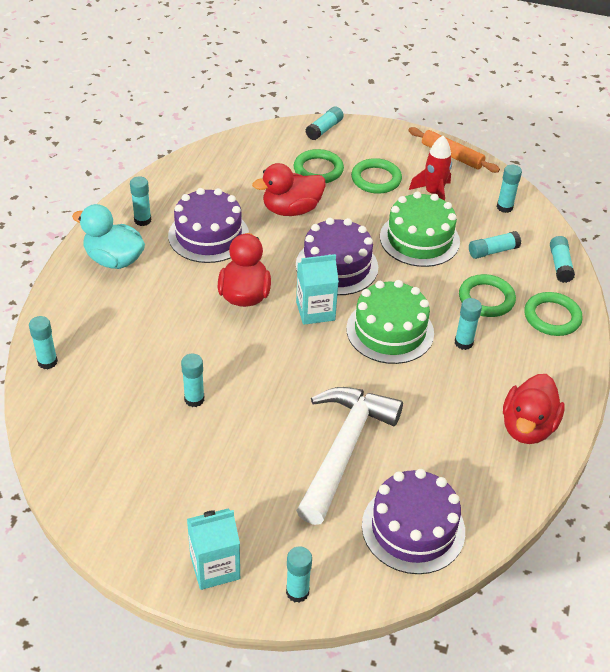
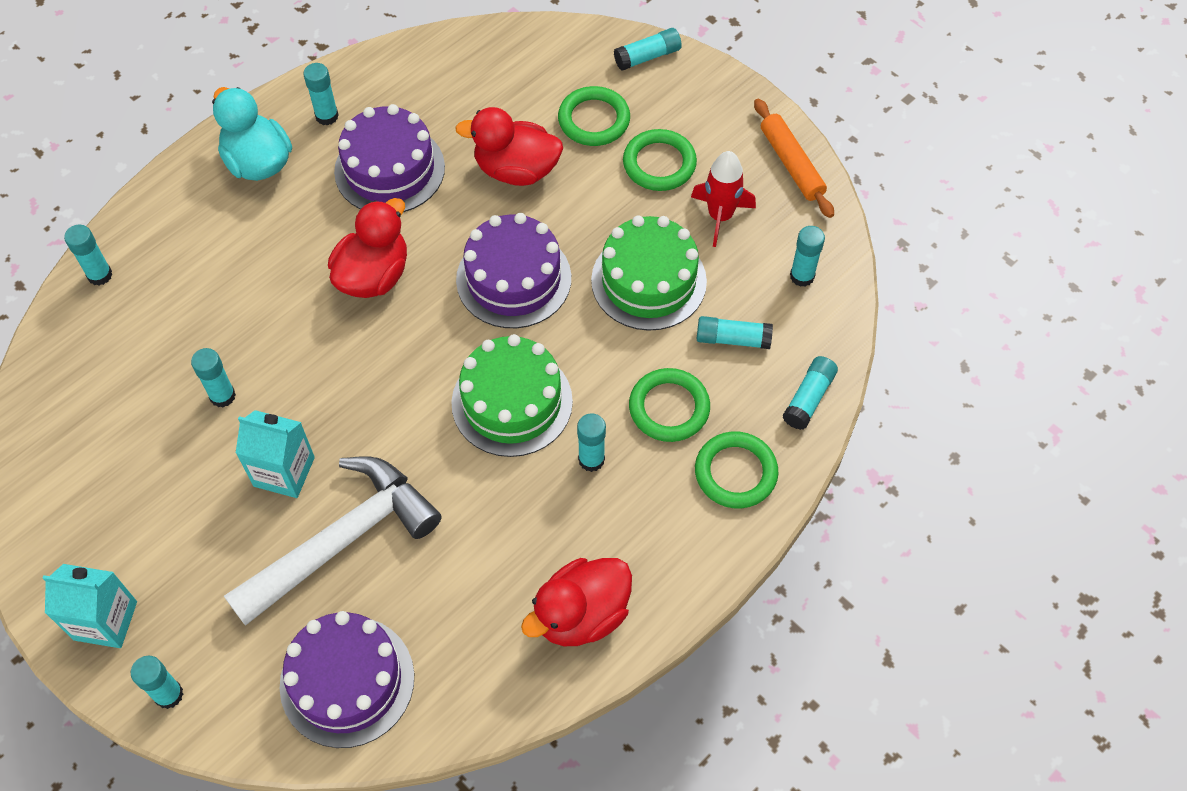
camera: 30 degrees right, 15 degrees up
turquoise carton [296,254,339,325] -> turquoise carton moved to [236,410,315,498]

